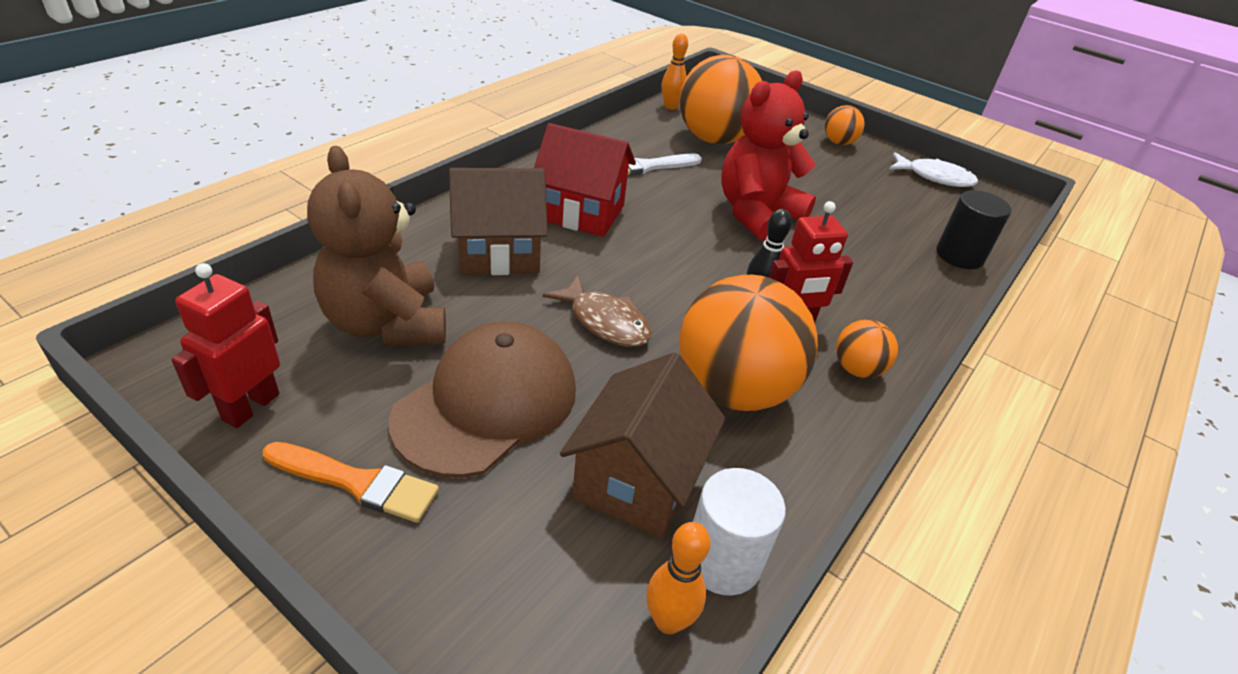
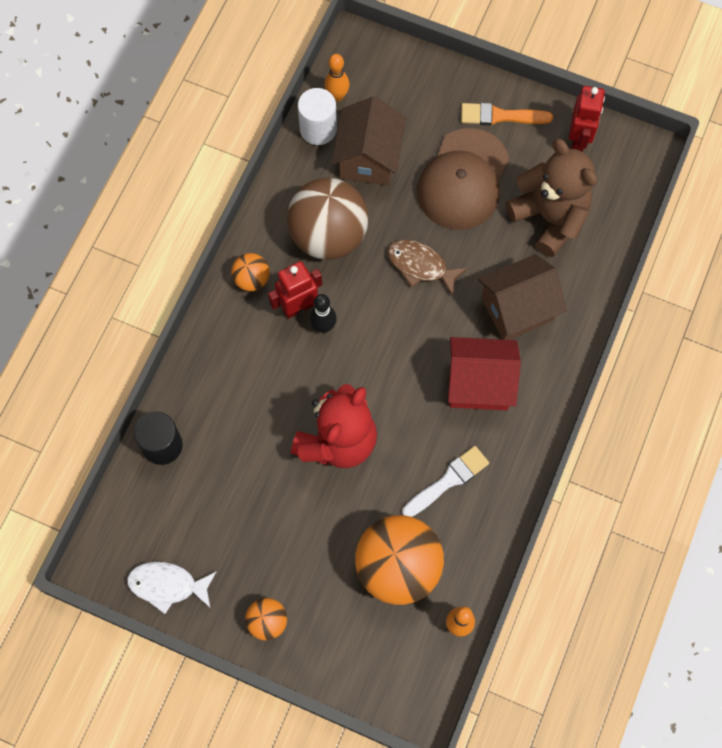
camera: 170 degrees right, 30 degrees up
orange ball [679,275,818,411] -> brown ball [287,178,368,260]

